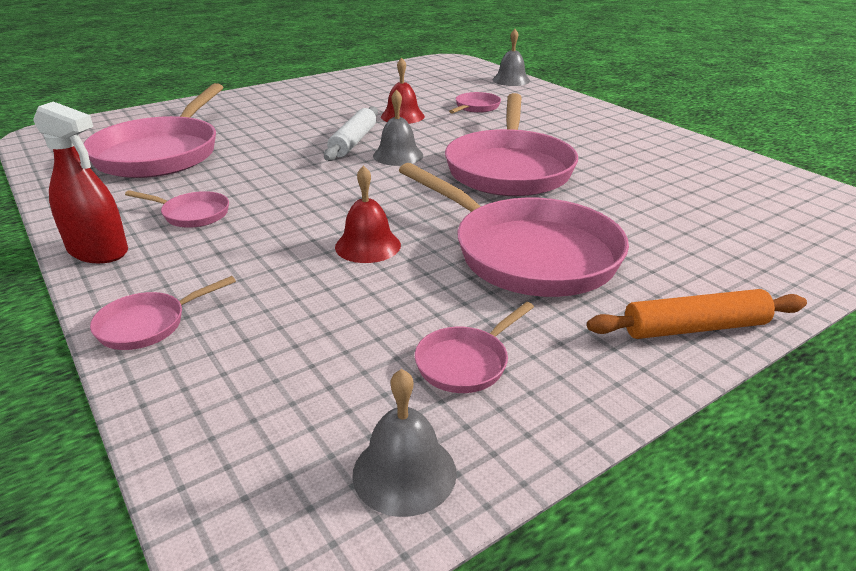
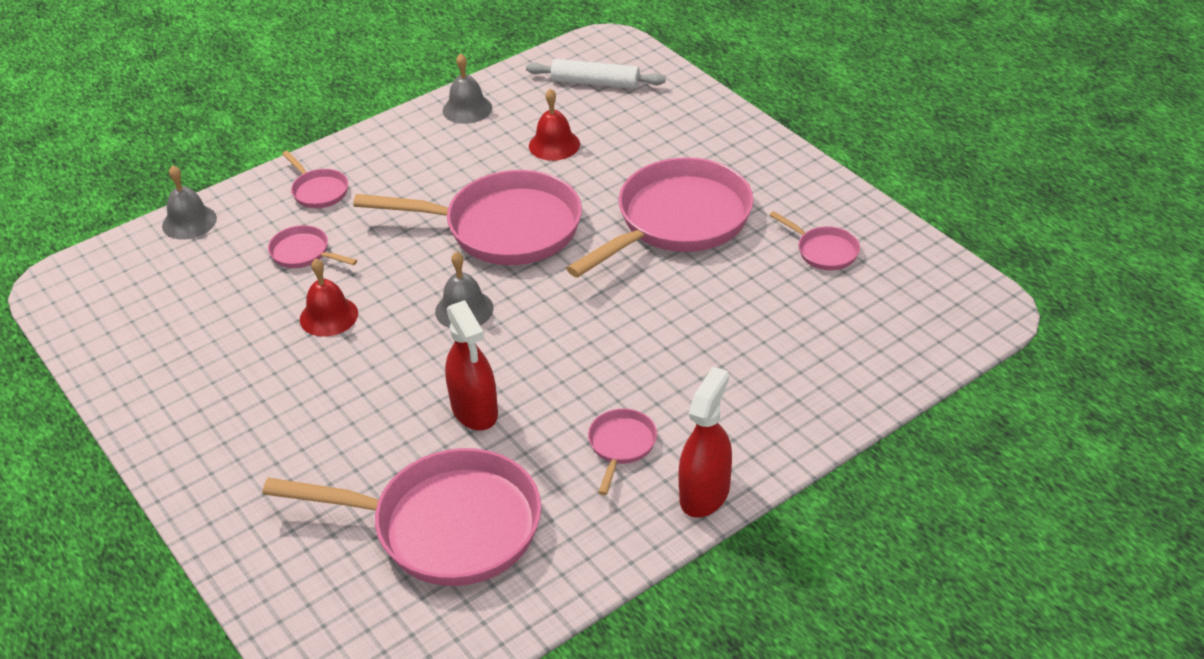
camera: 90 degrees left, 10 degrees up
pink pan [90,276,236,350] -> pink pan moved to [282,151,348,208]
white rolling pin [324,106,378,161] -> white rolling pin moved to [526,59,666,89]
red bell [335,165,401,263] -> red bell moved to [529,88,580,161]
grey bell [352,369,457,517] -> grey bell moved to [443,53,492,124]
orange rolling pin [587,289,807,339] -> none
none -> red spray bottle [445,300,498,430]

